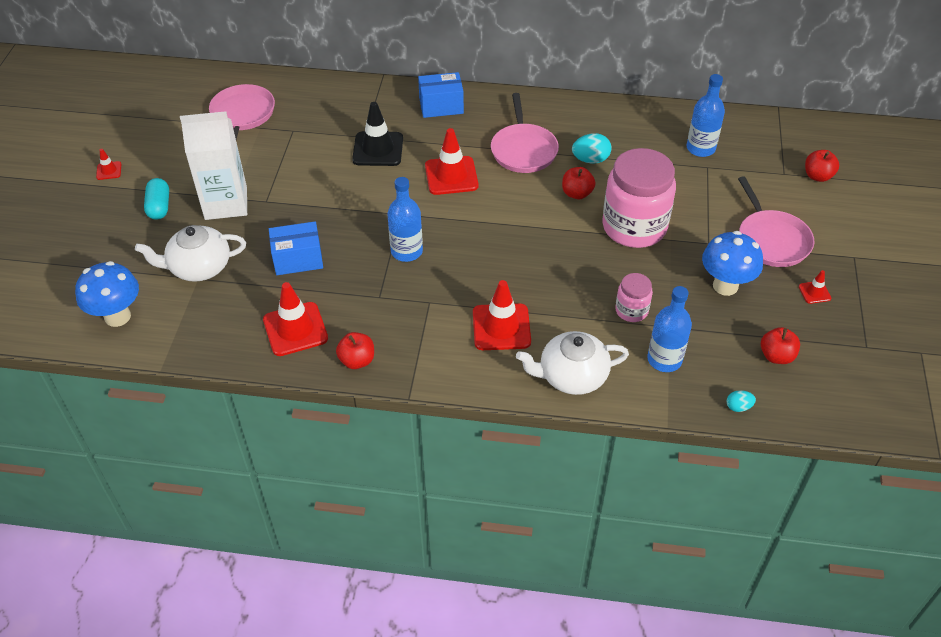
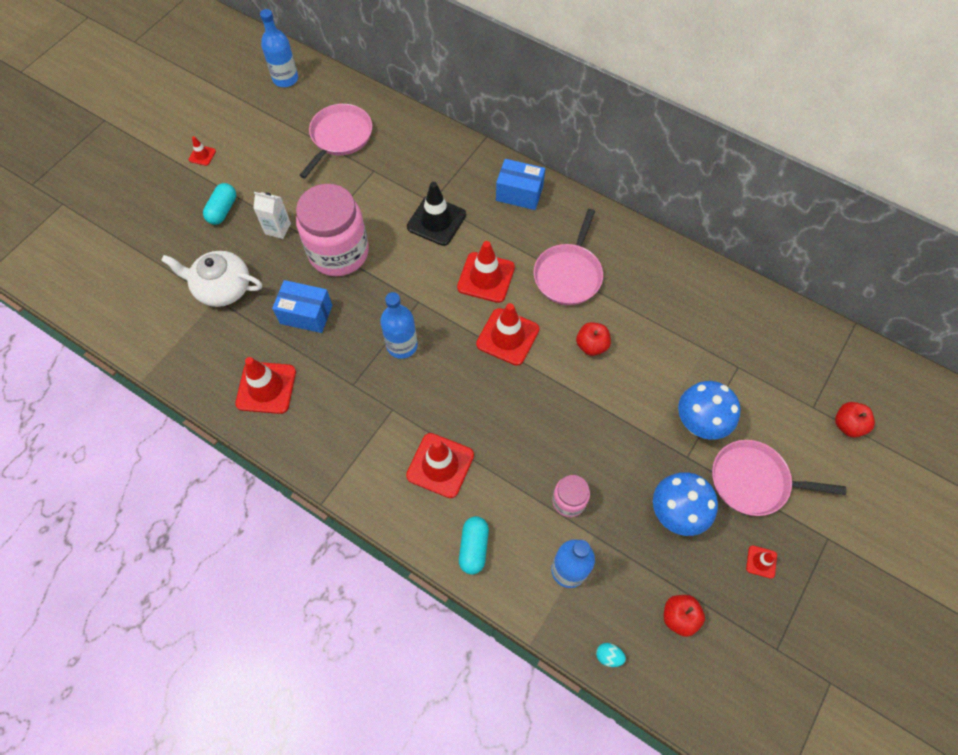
camera: 25 degrees right, 15 degrees up
blue mushroom [75,261,139,327] -> blue mushroom moved to [678,381,740,440]
white carton [180,111,247,220] -> white carton [253,192,291,239], size x0.51
red apple [336,332,374,369] -> none
white teapot [516,331,629,395] -> turquoise capsule [459,516,489,575]
turquoise egg [572,133,612,164] -> none
pink jar [602,148,676,248] -> pink jar moved to [296,184,369,276]
blue bottle [687,74,725,157] -> blue bottle moved to [260,9,298,87]
pink pan [738,176,815,267] -> pink pan turned 90 degrees clockwise [712,440,846,516]
none -> red traffic cone [476,303,539,366]

